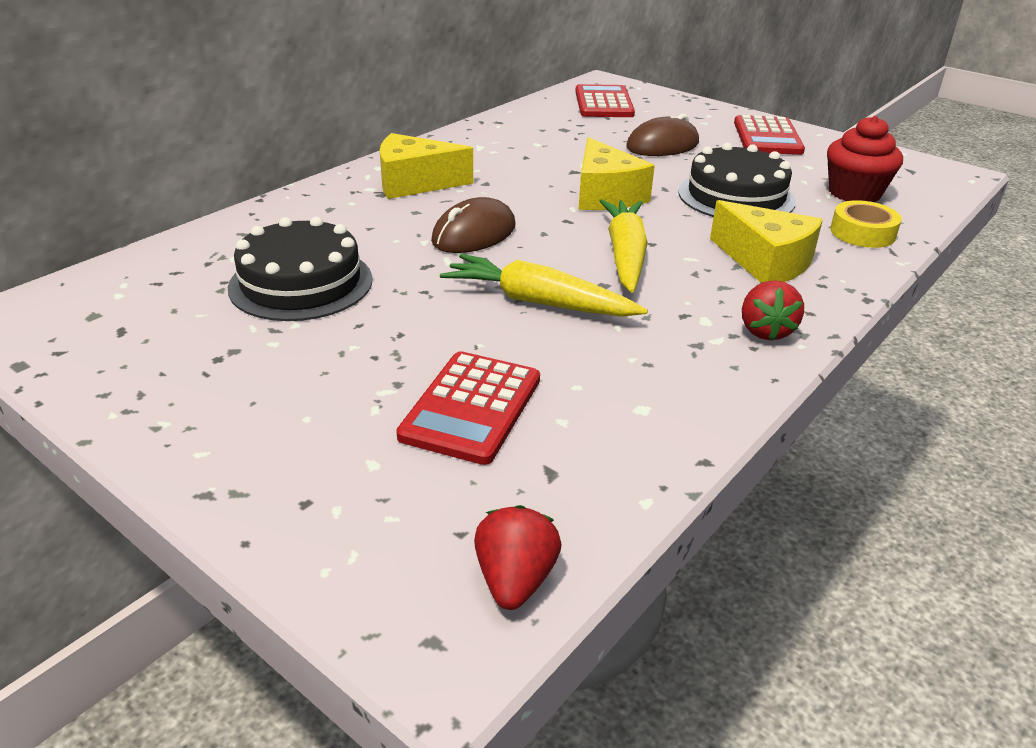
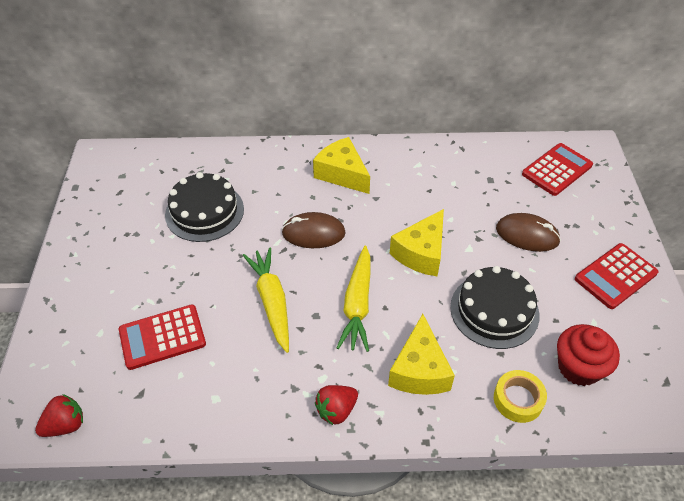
camera: 50 degrees right, 15 degrees up
yellow carrot [600,199,648,293] -> yellow carrot turned 135 degrees clockwise [337,245,370,352]

